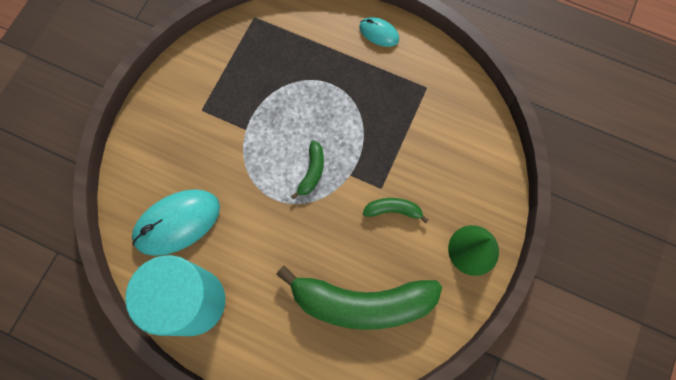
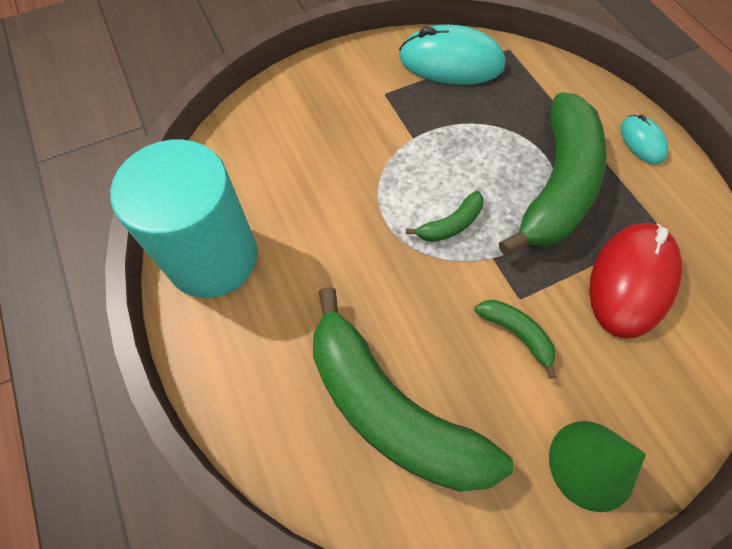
camera: 40 degrees right, 10 degrees down
turquoise mouse [132,189,220,256] -> turquoise mouse moved to [399,25,505,85]
none -> green banana [499,92,607,256]
none -> red mouse [589,223,682,339]

